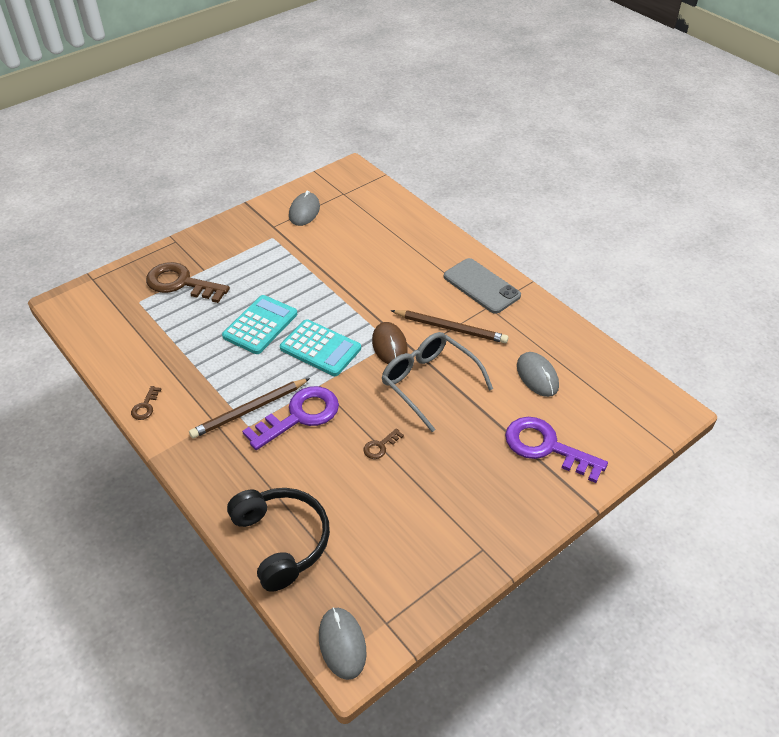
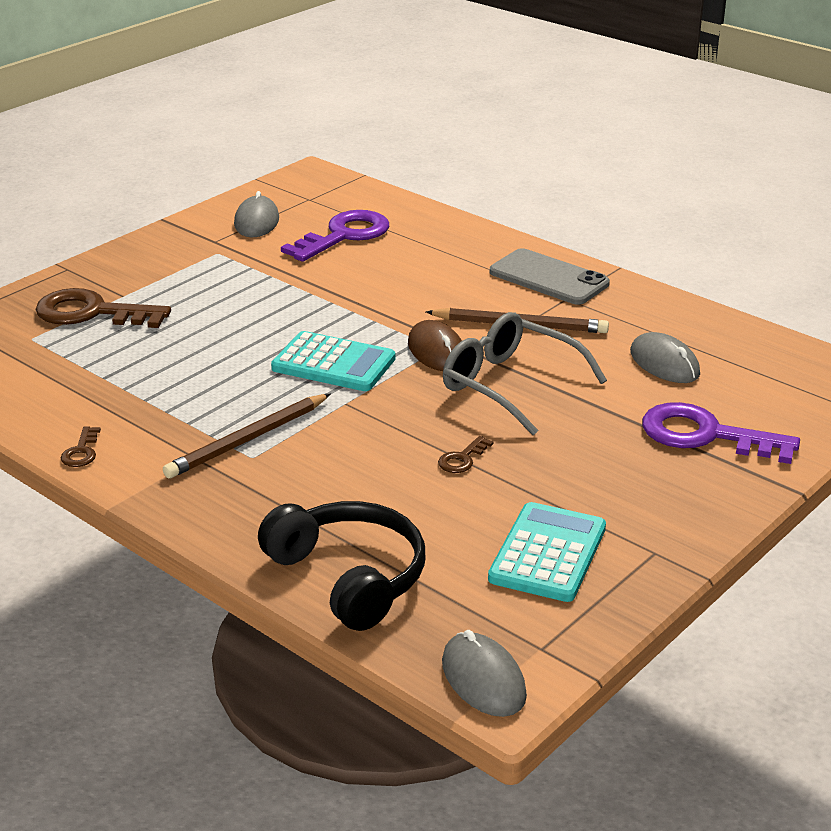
camera: 10 degrees left, 15 degrees down
turquoise calculator [222,295,297,354] -> turquoise calculator moved to [488,502,606,602]
purple key [242,386,339,450] -> purple key moved to [281,210,389,262]

